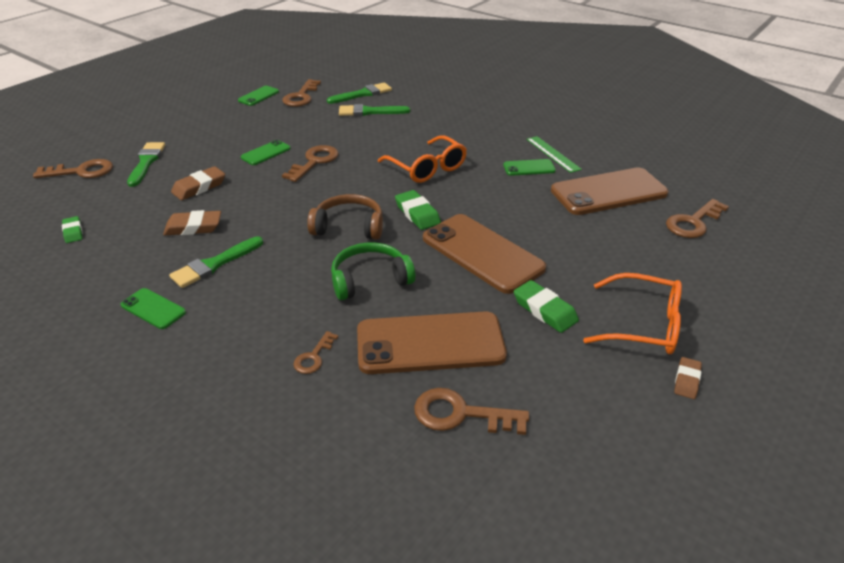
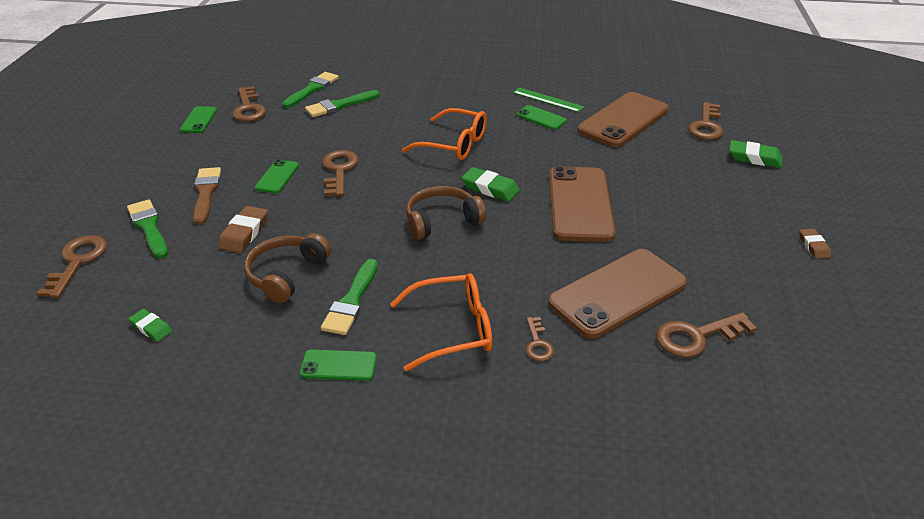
camera: 30 degrees left, 0 degrees up
brown key [33,159,113,178] -> brown key turned 45 degrees counterclockwise [36,235,107,298]
brown eraser [163,210,221,236] -> brown headphones [244,233,331,303]
green headphones [331,242,415,300] -> none
brown phone [423,214,546,294] -> brown phone turned 75 degrees clockwise [549,166,616,242]
green phone [503,159,556,176] -> green phone turned 75 degrees clockwise [516,105,567,130]
green eraser [514,280,579,333] -> green eraser moved to [729,140,783,168]
orange glasses [583,273,682,354] -> orange glasses moved to [390,273,492,371]
none -> brown brush [193,167,221,225]

